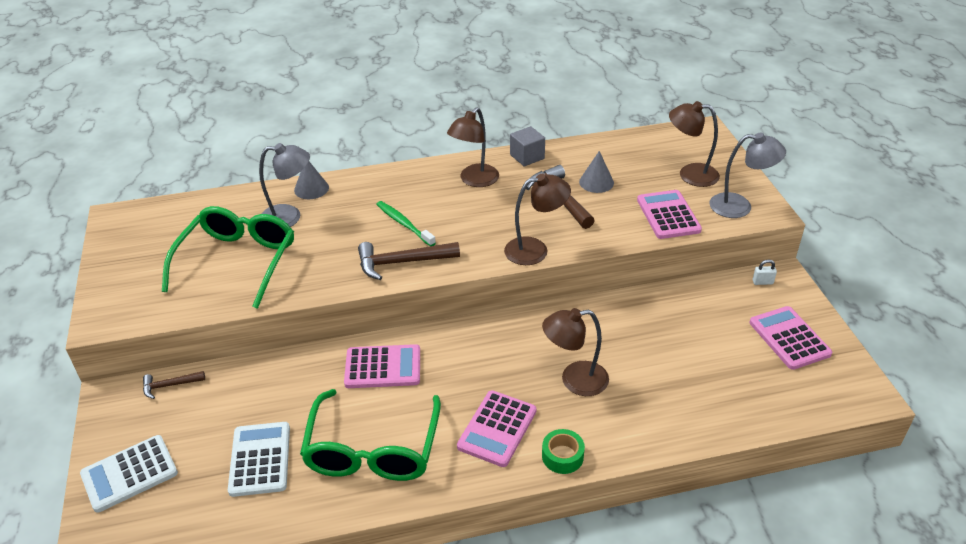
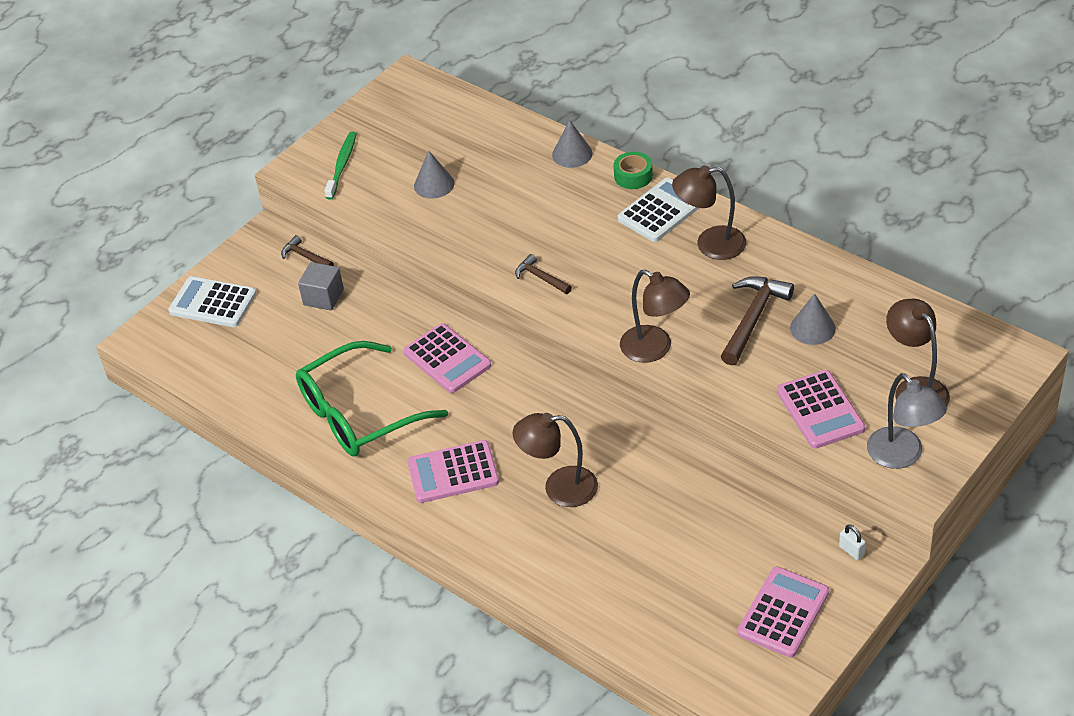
camera: 55 degrees right, 5 degrees up
green glasses [162,206,294,309] -> grey cone [414,151,454,199]
white calculator [228,422,290,497] -> white calculator moved to [618,177,699,242]
grey lamp [259,143,310,227] -> none
brown hammer [358,242,460,280] -> brown hammer [515,254,572,294], size x0.56
green toothbrush [376,201,436,246] -> green toothbrush moved to [324,131,357,200]
grey cube [510,126,545,166] -> grey cube moved to [298,262,344,311]
brown lamp [542,308,609,396] -> brown lamp turned 45 degrees counterclockwise [513,413,598,507]
green tape [542,429,585,474] -> green tape moved to [613,152,653,189]
pink calculator [637,190,702,239] -> pink calculator turned 120 degrees clockwise [777,370,865,449]

